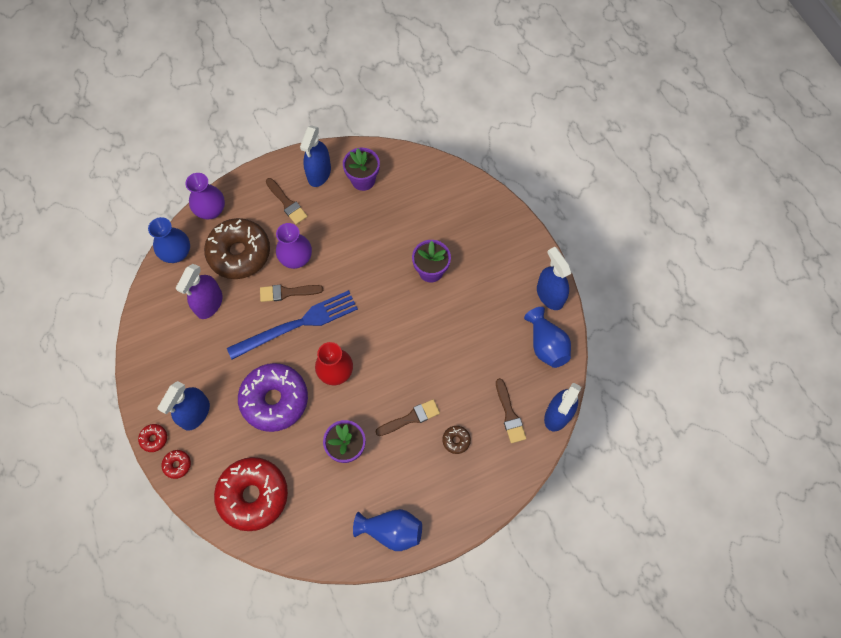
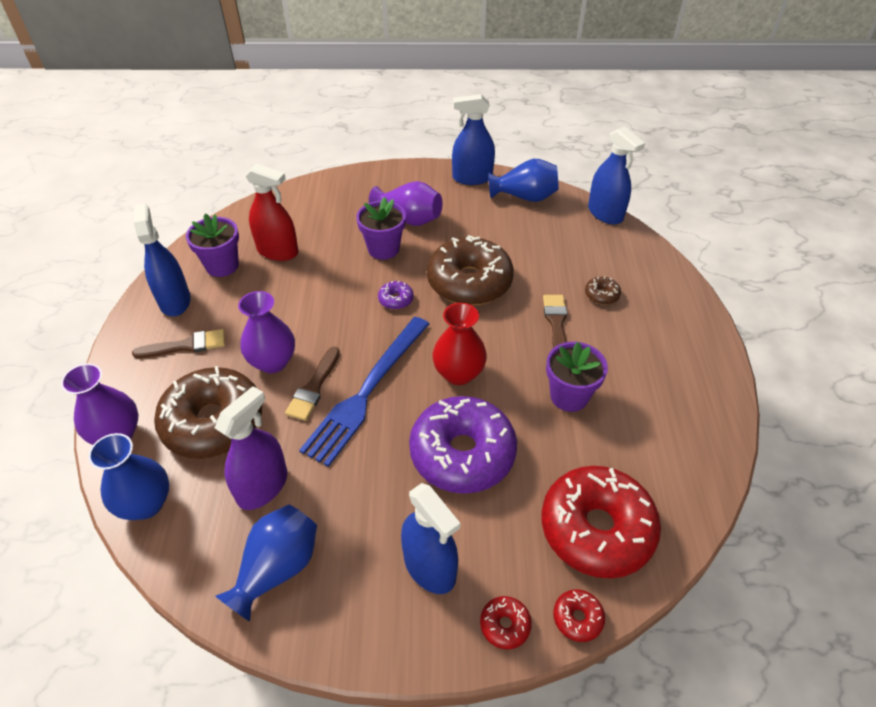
camera: 65 degrees left, 20 degrees down
red donut [138,424,167,452] -> red donut moved to [553,590,605,642]
purple spray bottle [176,264,223,319] -> purple spray bottle turned 105 degrees counterclockwise [215,386,287,510]
blue fork [227,290,358,359] -> blue fork turned 150 degrees counterclockwise [299,317,429,467]
blue spray bottle [300,125,331,187] -> blue spray bottle turned 150 degrees counterclockwise [134,204,191,317]
blue vase [353,509,422,551] -> blue vase moved to [216,504,317,621]
brown brush [496,378,526,443] -> none
none -> red spray bottle [245,163,298,261]
none -> purple vase [369,181,443,226]
none -> purple donut [378,281,413,309]
none -> brown donut [427,235,514,305]

